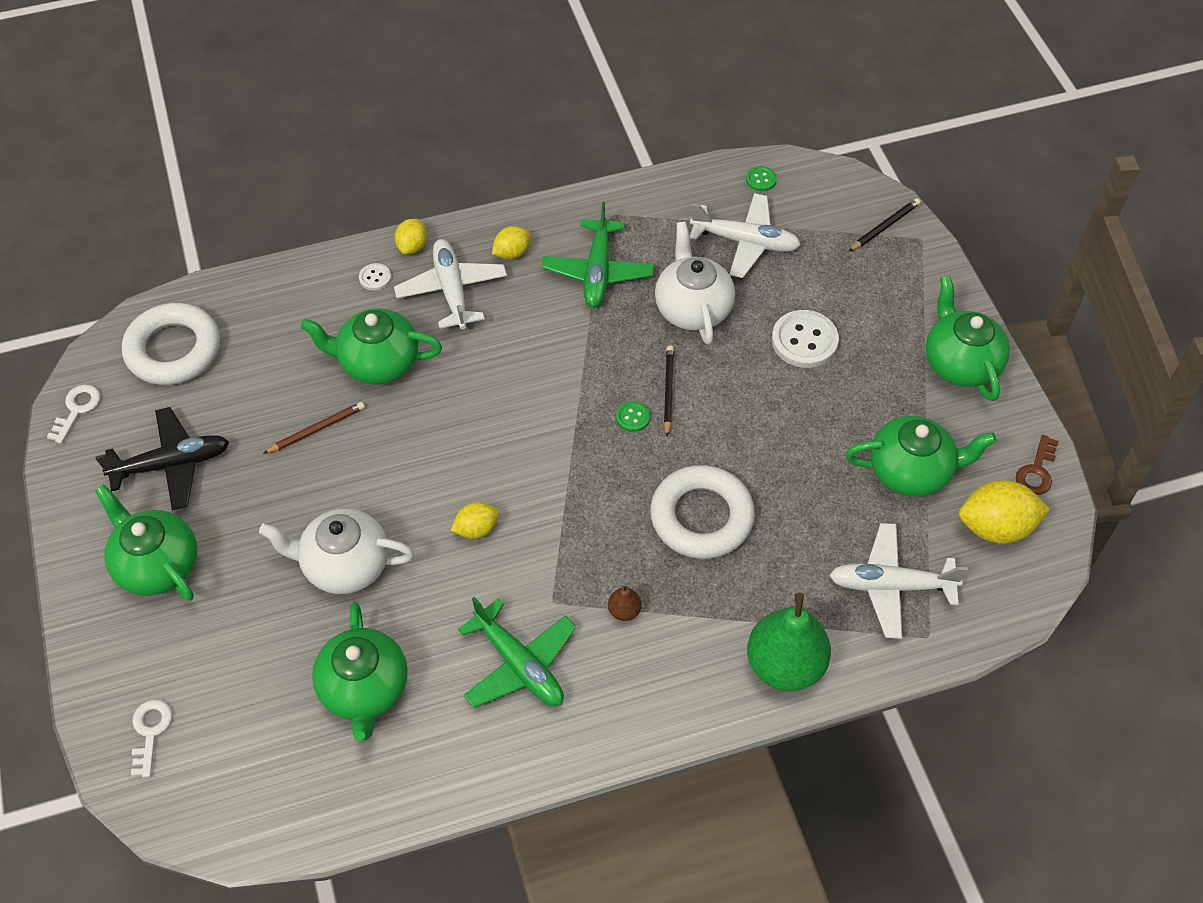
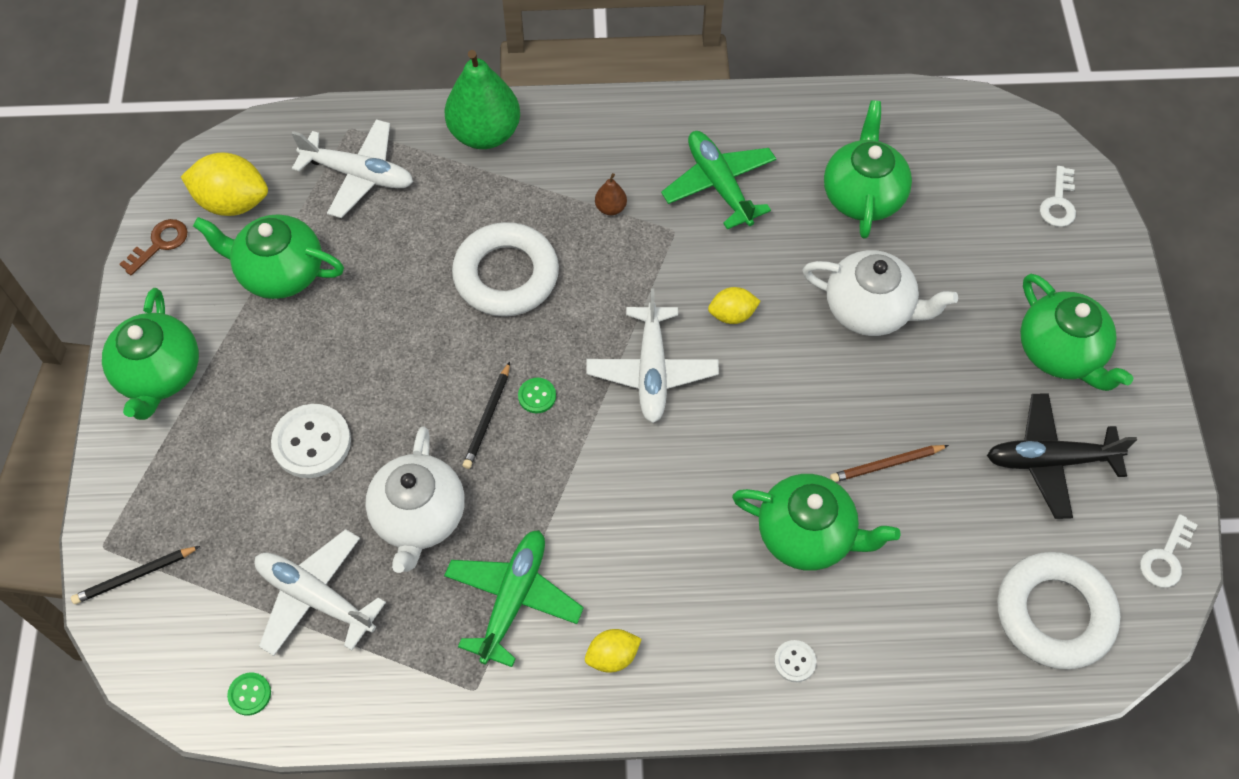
camera: 165 degrees left, 5 degrees up
white plane [394,239,507,329] -> white plane moved to [586,289,719,423]
yellow lemon [395,219,427,254] -> none

